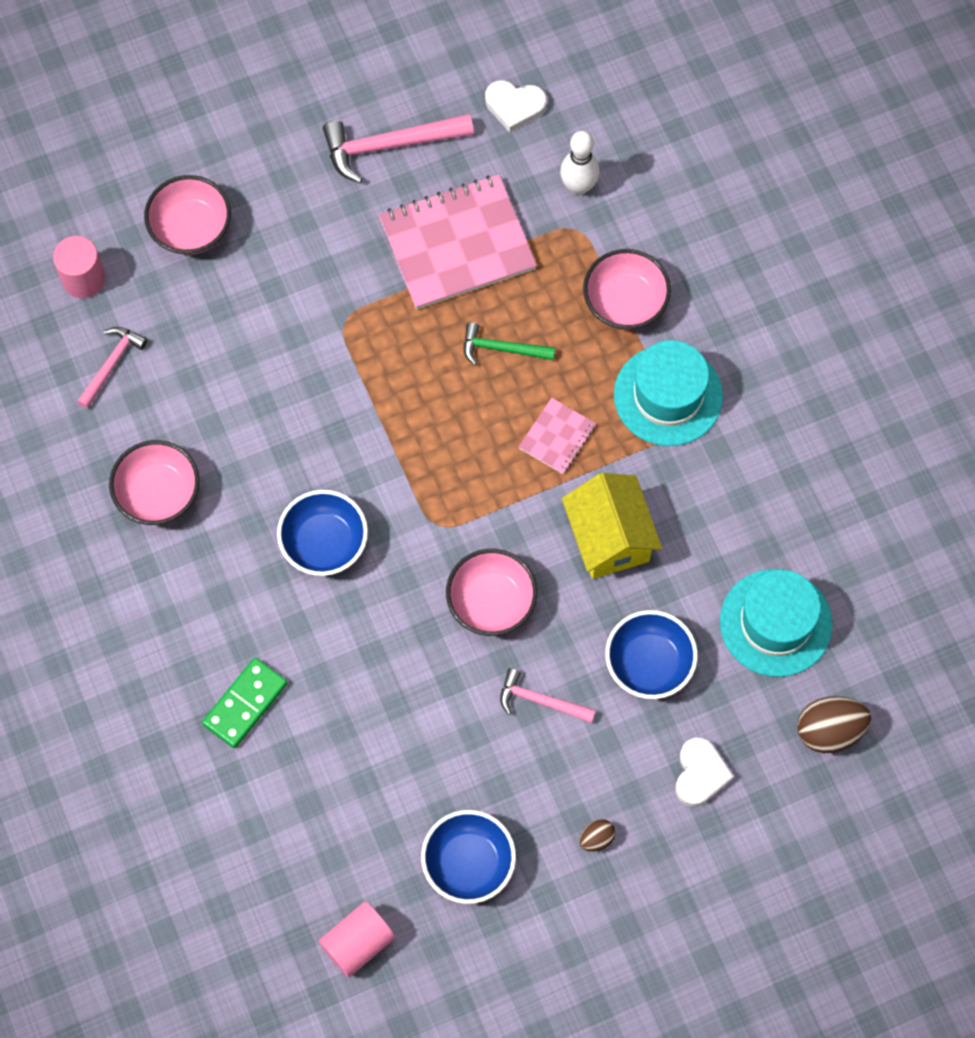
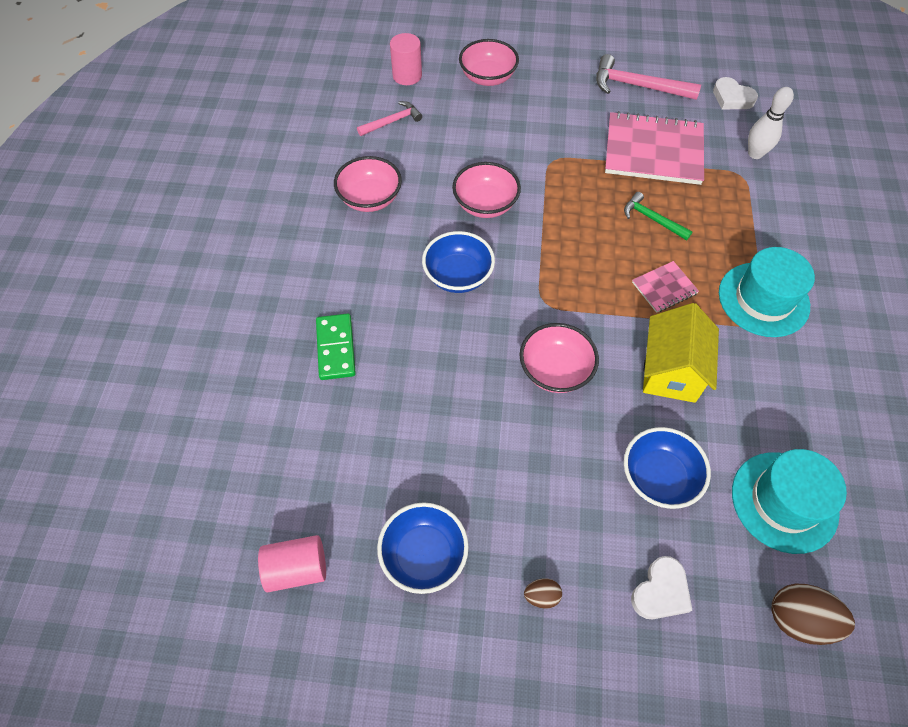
camera: 30 degrees right, 10 degrees down
green domino [202,658,288,748] -> green domino turned 75 degrees counterclockwise [316,314,356,380]
pink hammer [500,668,596,723] -> none
pink bowl [583,249,671,330] -> pink bowl moved to [452,162,521,218]

